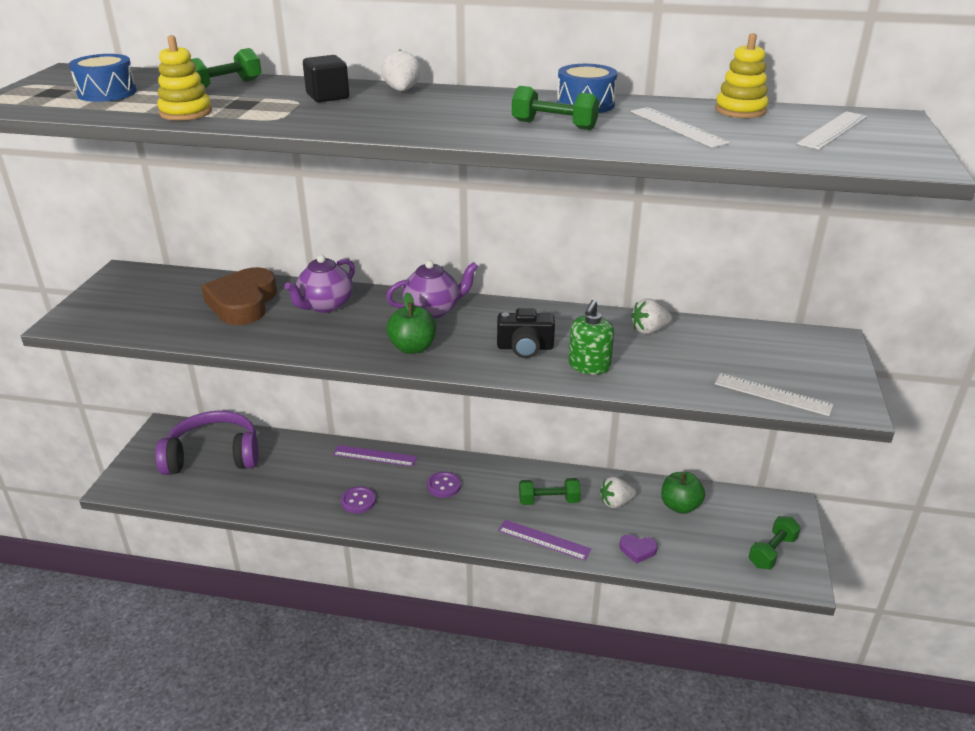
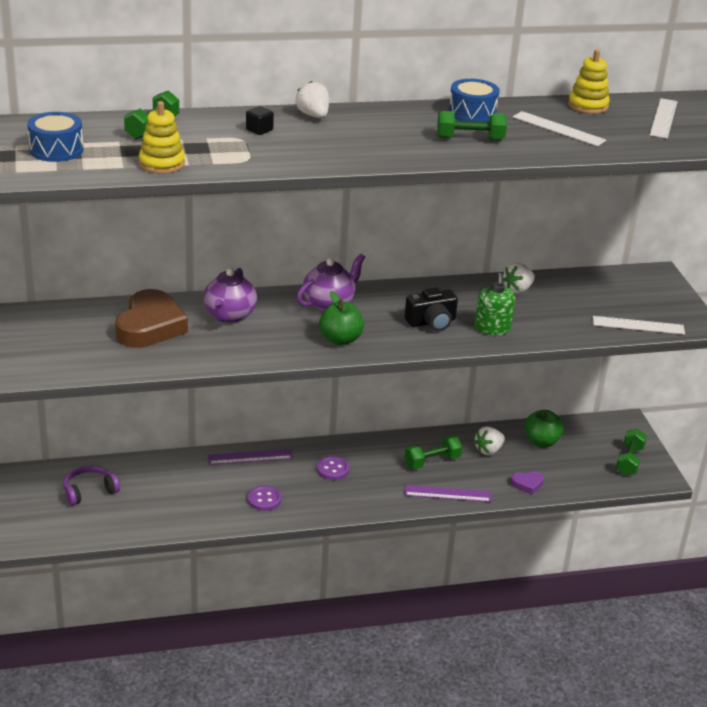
camera: 25 degrees left, 0 degrees up
purple headphones [155,411,259,475] -> purple headphones [64,466,120,506], size x0.54
brown heart [201,267,277,325] -> brown heart turned 150 degrees counterclockwise [115,289,188,348]
black cube [303,55,349,102] -> black cube [246,106,274,135], size x0.64

